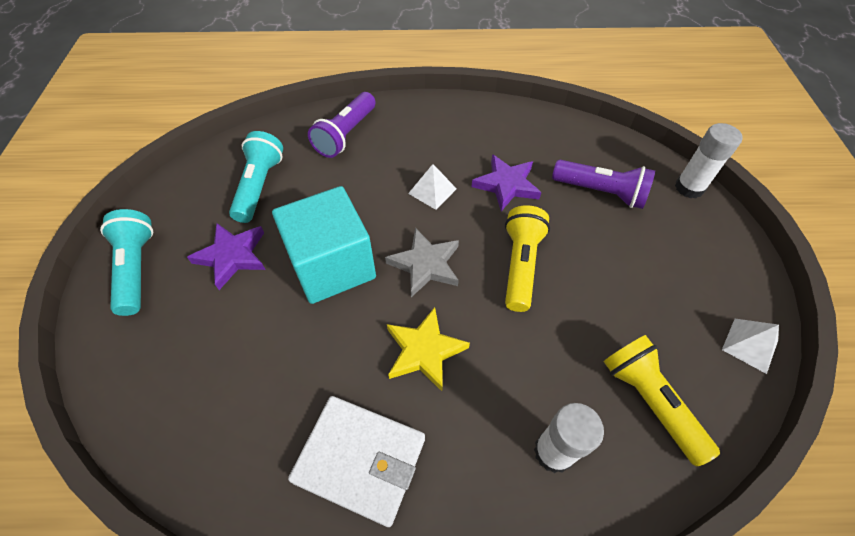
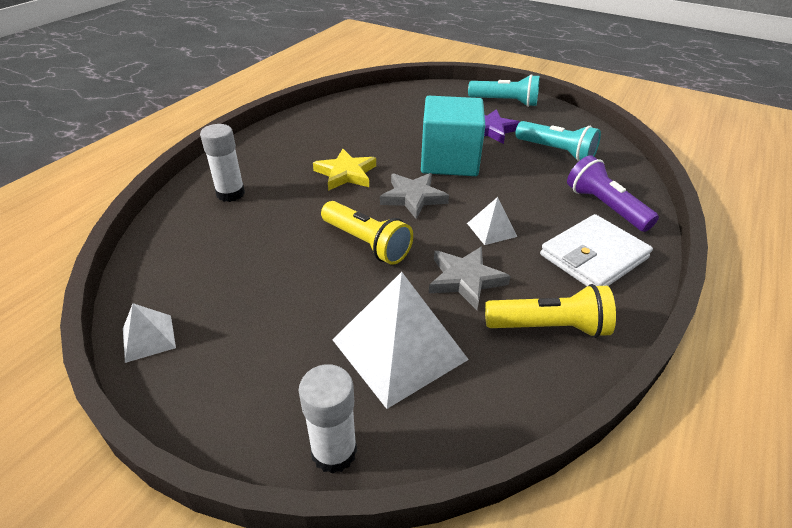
camera: 120 degrees right, 15 degrees down
white wallet [288,396,425,527] -> white wallet moved to [540,214,653,286]
purple star [472,154,541,211] -> grey star [429,246,511,310]
purple flashlight [552,160,655,209] -> white pyramid [332,272,469,409]
yellow flashlight [603,335,720,466] -> yellow flashlight moved to [485,284,616,338]

